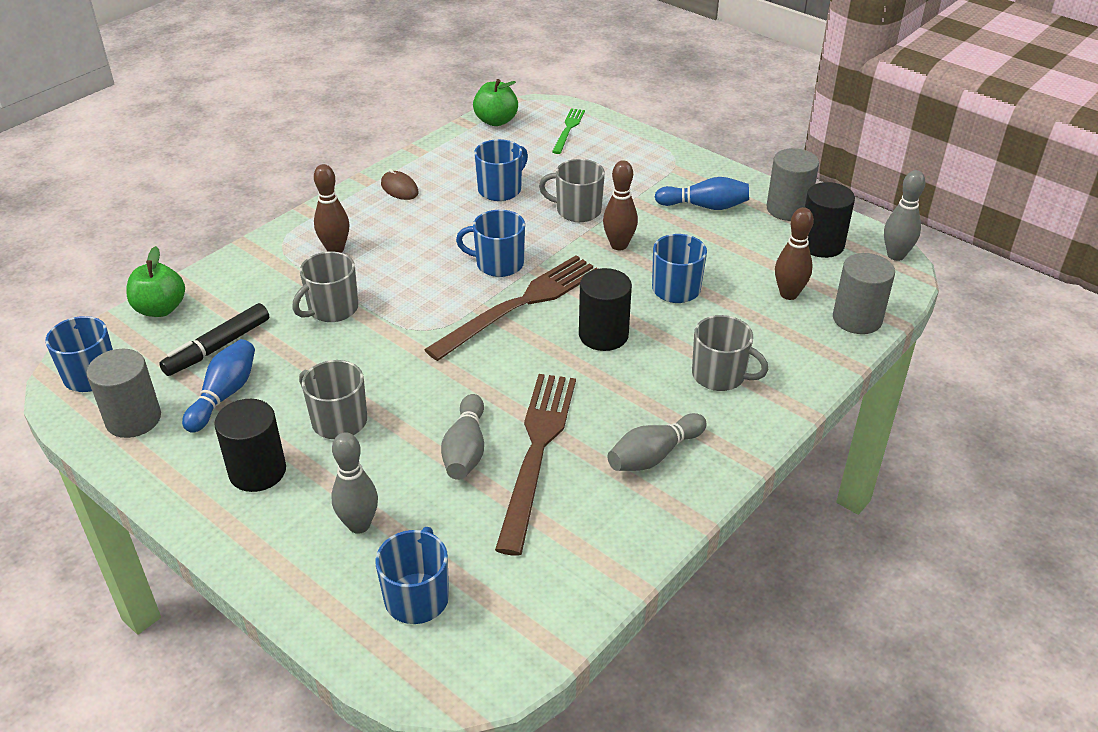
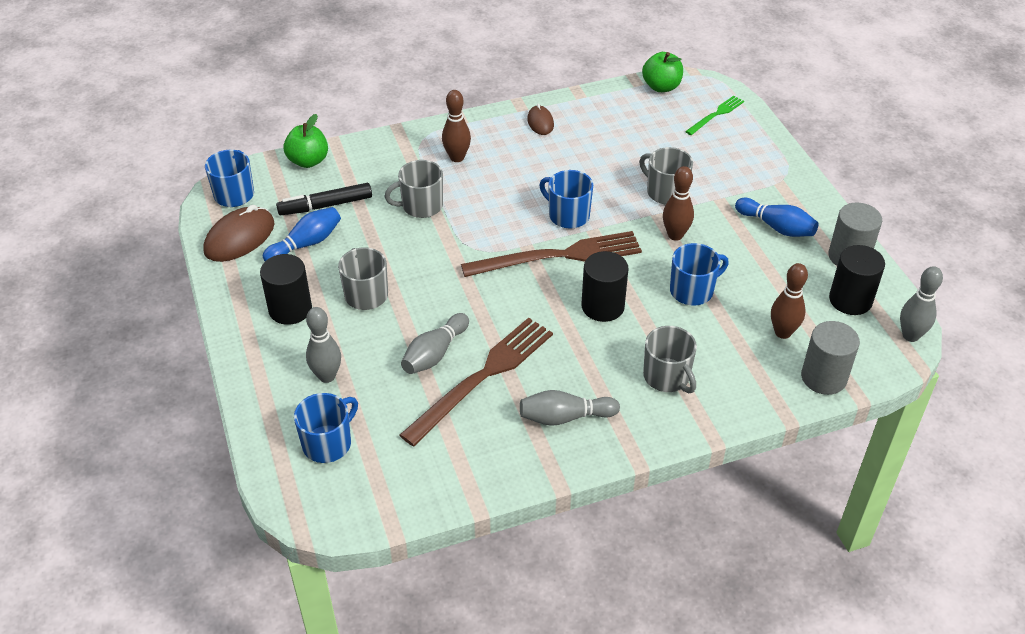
camera: 30 degrees right, 5 degrees up
grey cylinder [87,349,161,438] -> brown mouse [203,205,275,262]
blue mug [474,139,528,201] -> none

